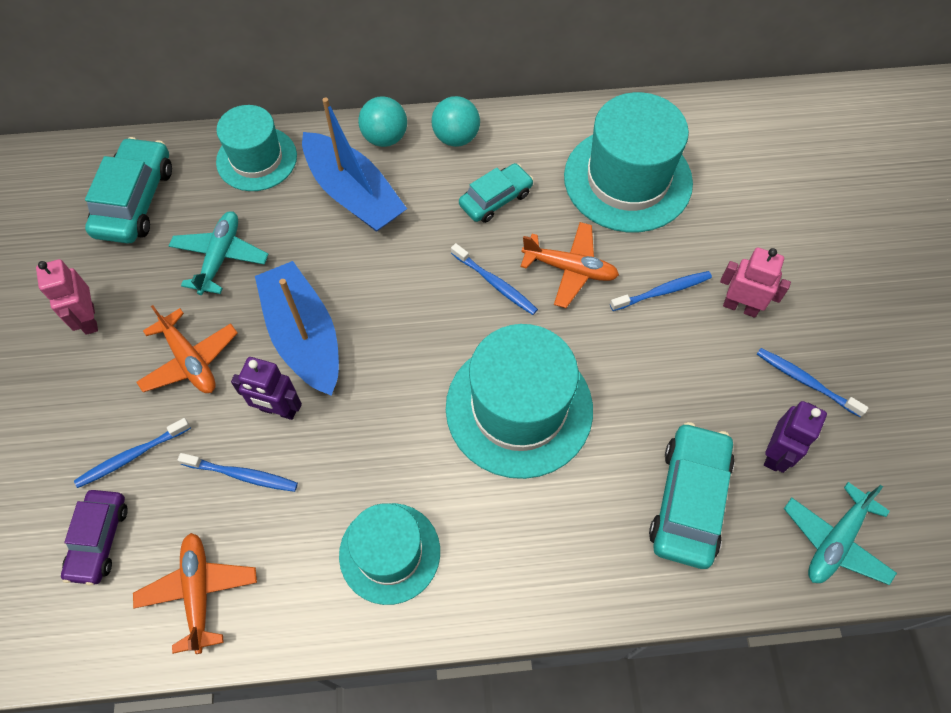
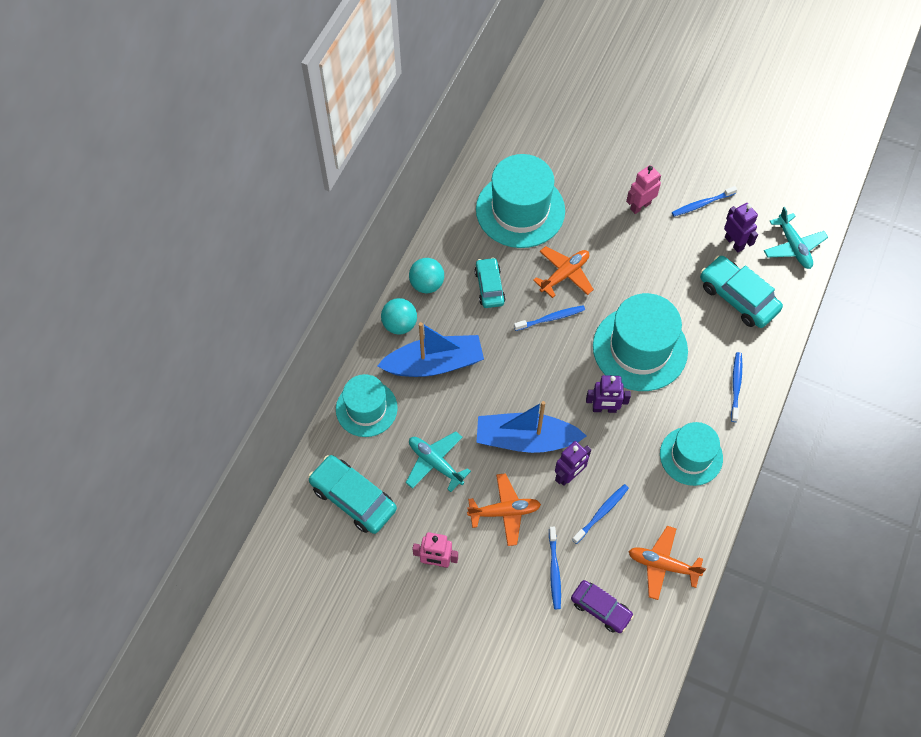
camera: 60 degrees left, 0 degrees up
blue toothbrush [610,271,712,311] -> blue toothbrush moved to [731,352,742,422]
none -> purple robot [586,375,631,413]

